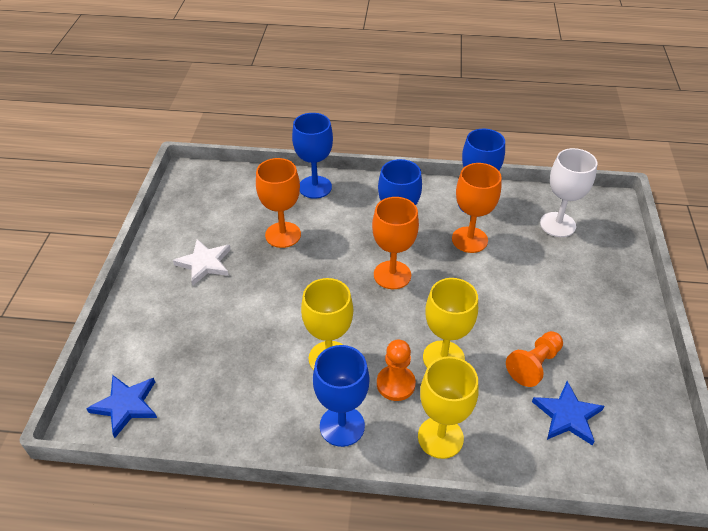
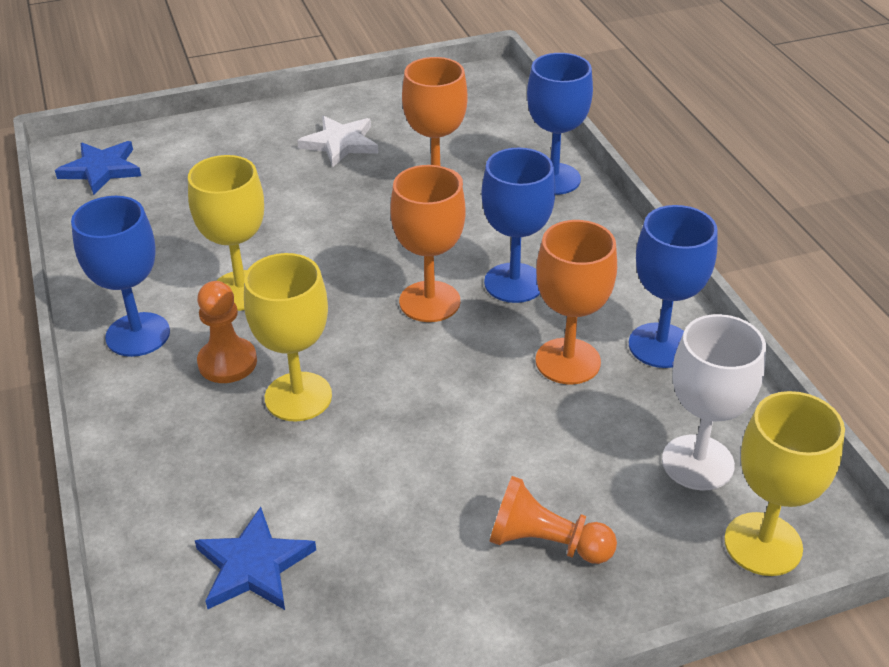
camera: 65 degrees right, 5 degrees down
yellow goblet [418,356,479,459] -> yellow goblet moved to [724,391,845,576]
orange pawn [506,331,563,387] -> orange pawn moved to [489,476,617,564]

